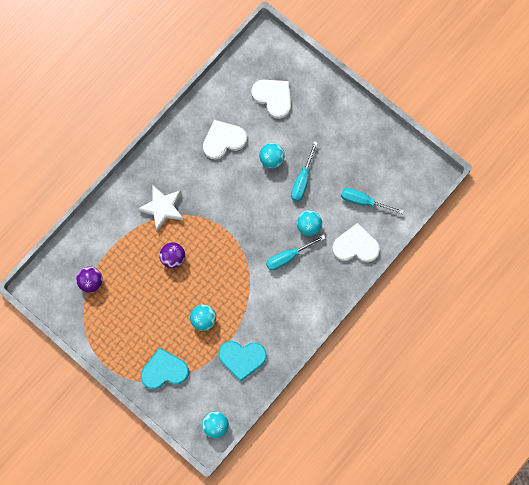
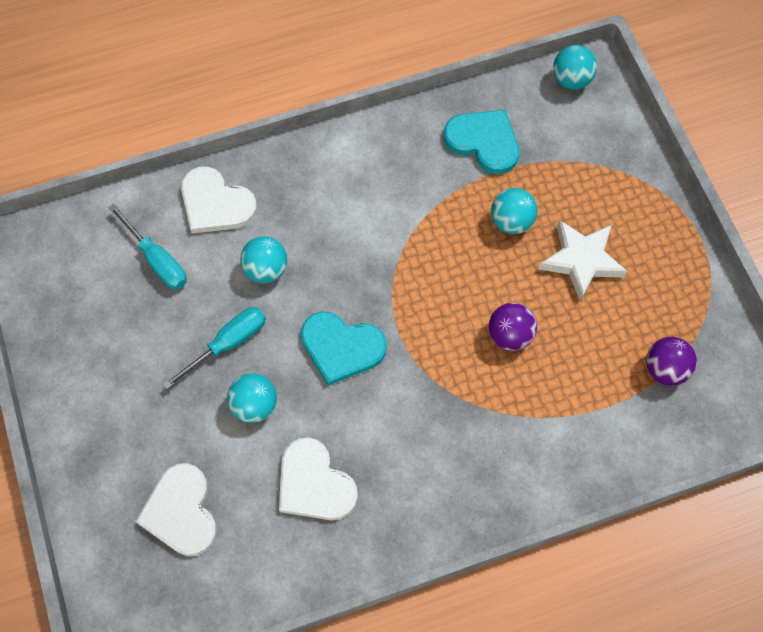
camera: 150 degrees left, 10 degrees down
white star [137,184,184,231] -> white star moved to [539,220,627,301]
turquoise heart [141,348,189,389] -> turquoise heart moved to [301,311,387,386]
white heart [203,120,247,160] -> white heart turned 45 degrees clockwise [279,437,358,520]
turquoise screwdriver [266,235,325,270] -> none

